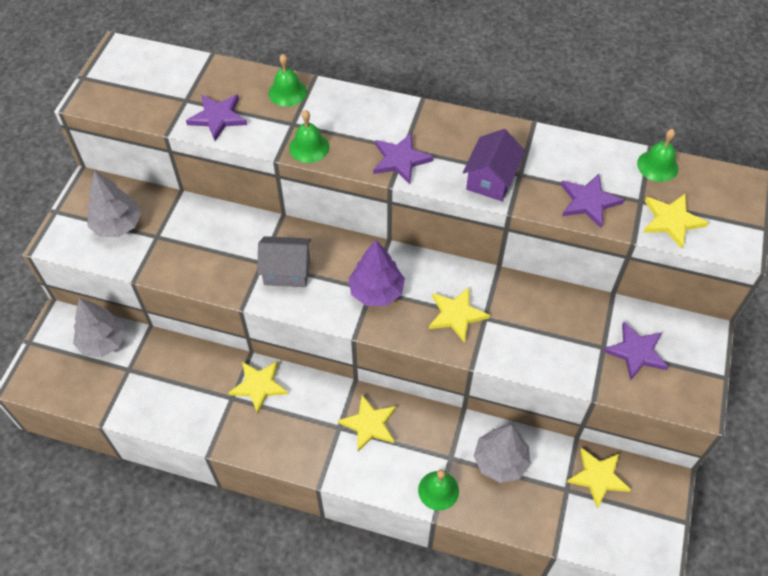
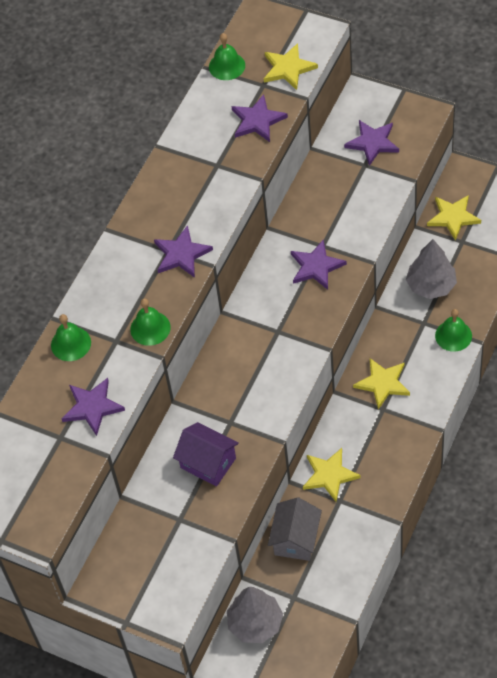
camera: 75 degrees left, 0 degrees up
grey tree [87,170,142,237] -> none
grey house [257,236,311,287] -> grey house moved to [268,497,322,561]
purple tree [348,240,405,306] -> none
yellow star [429,287,490,343] -> purple star [291,240,347,290]
purple house [463,129,525,201] -> purple house moved to [173,422,239,487]

